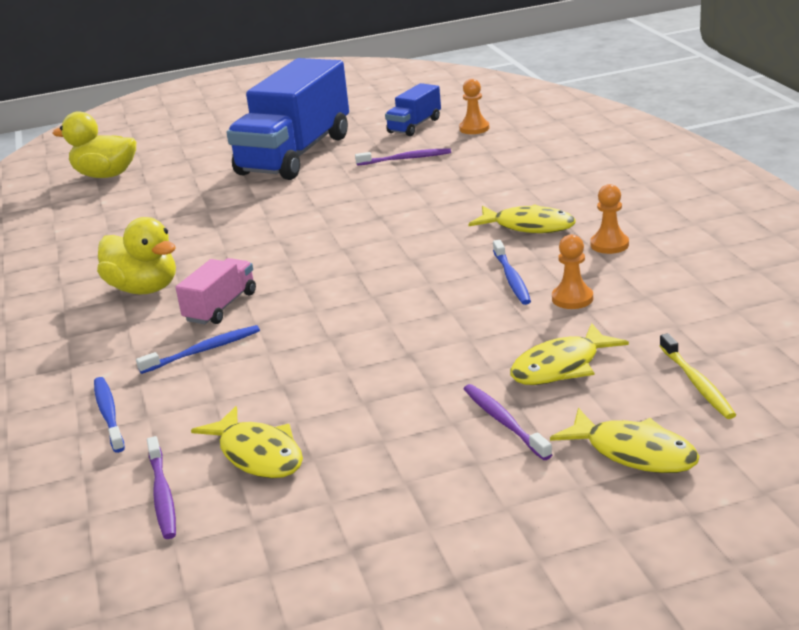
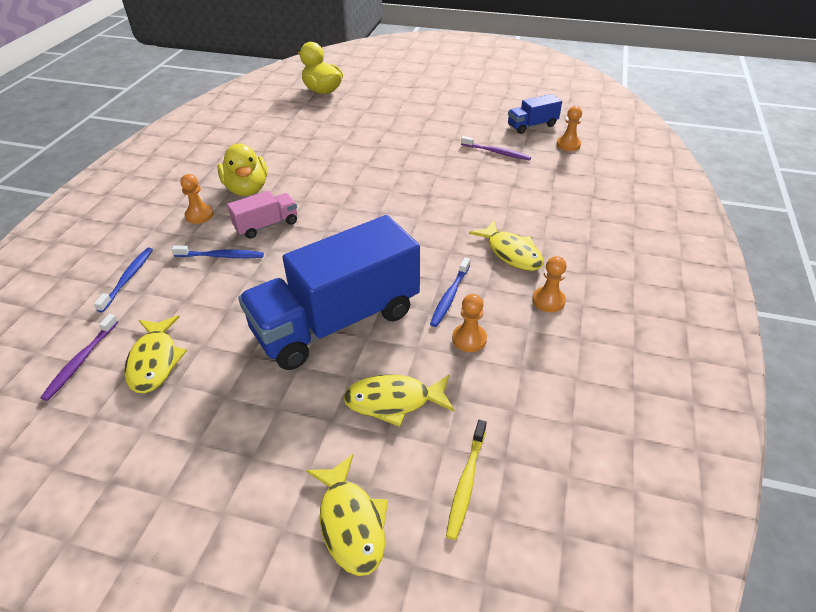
camera: 30 degrees right, 15 degrees up
blue truck [227,58,349,180] -> blue truck moved to [238,215,420,370]
purple toothbrush [464,384,552,460] -> none
none -> orange pawn [180,174,213,224]

